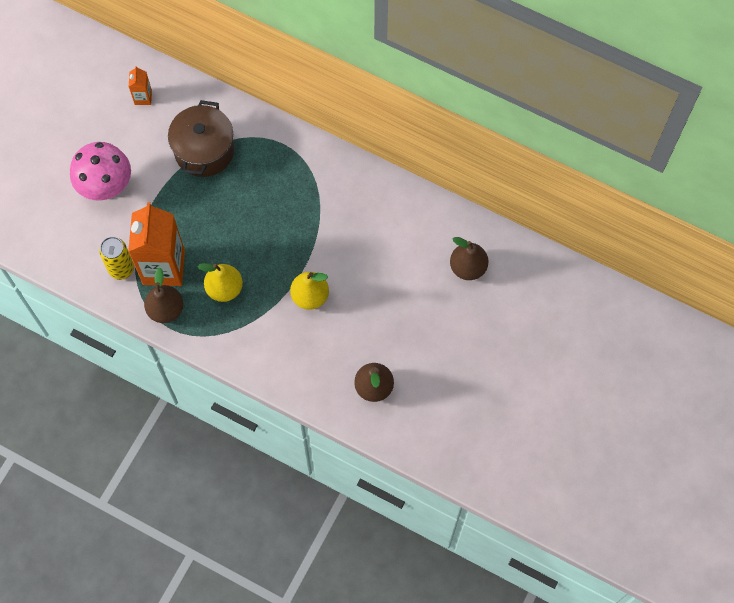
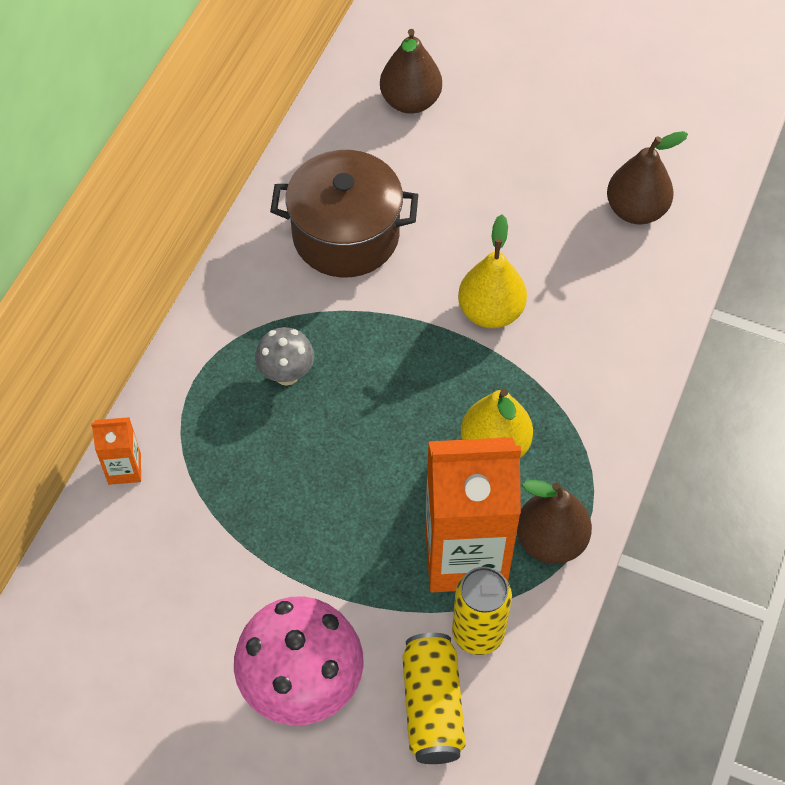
camera: 95 degrees left, 10 degrees down
orange carton [129,66,152,105] -> orange carton moved to [91,417,141,485]
brown pot [168,100,234,177] -> brown pot moved to [270,150,418,277]
none -> grey mushroom [255,327,314,386]
none -> yellow can [402,633,466,764]

